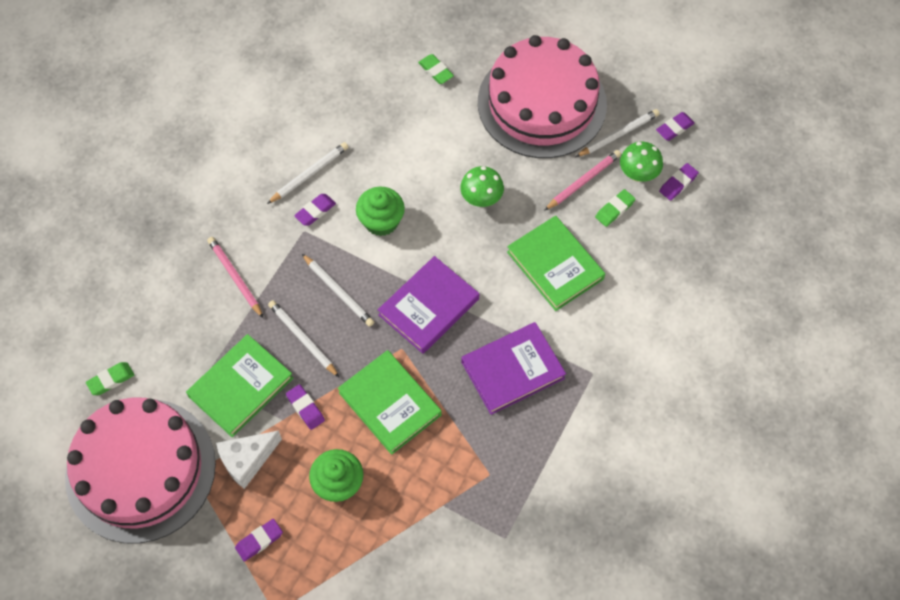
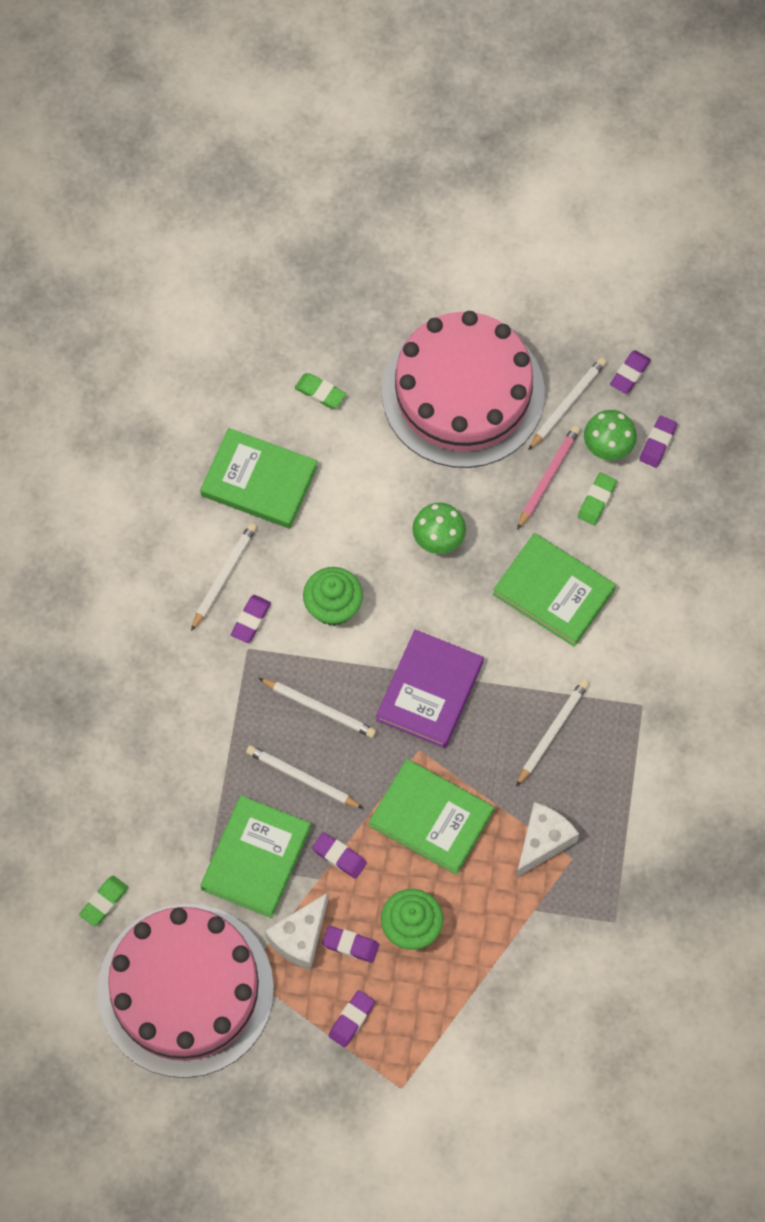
camera: 20 degrees left, 5 degrees up
pink pencil [207,237,263,318] -> none
purple book [461,322,566,415] -> white pencil [516,679,589,787]
none -> green book [200,428,318,529]
none -> purple eraser [322,926,379,963]
none -> white cheese [516,802,579,878]

